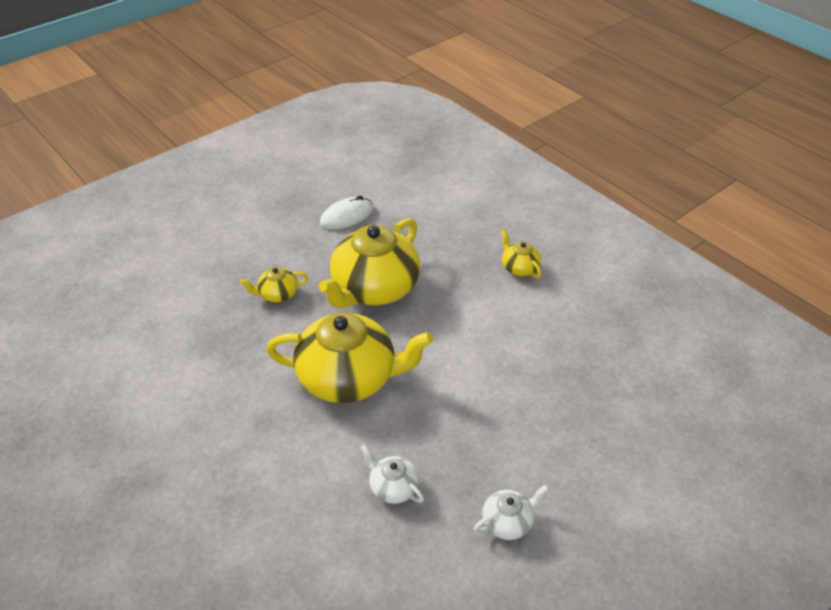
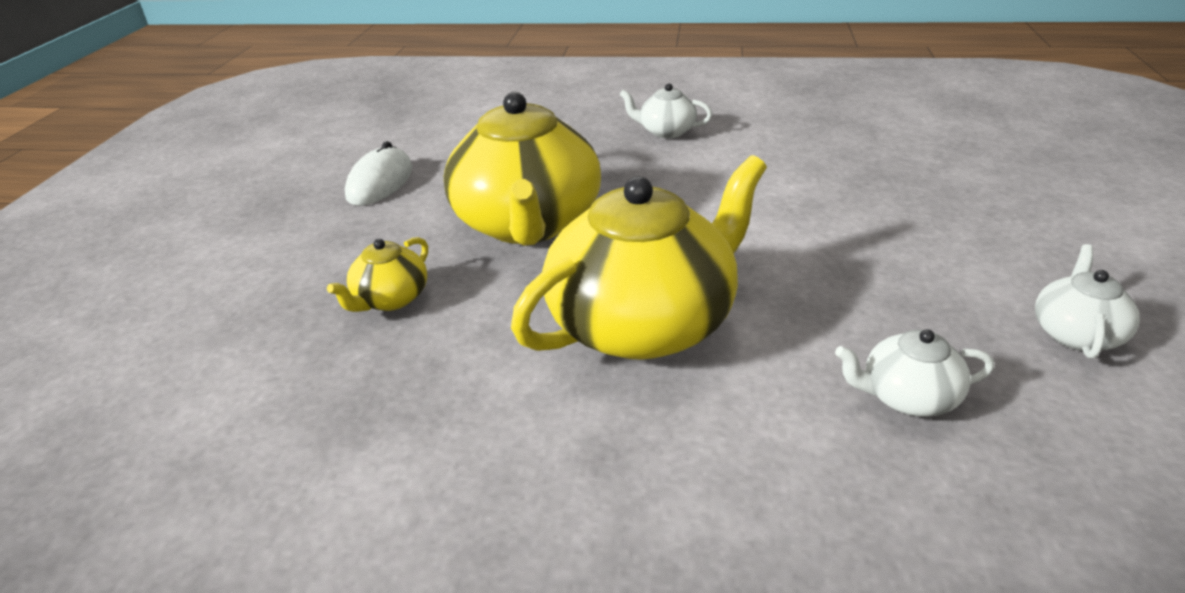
camera: 40 degrees left, 10 degrees down
yellow teapot [501,229,541,278] -> white teapot [619,83,712,138]

